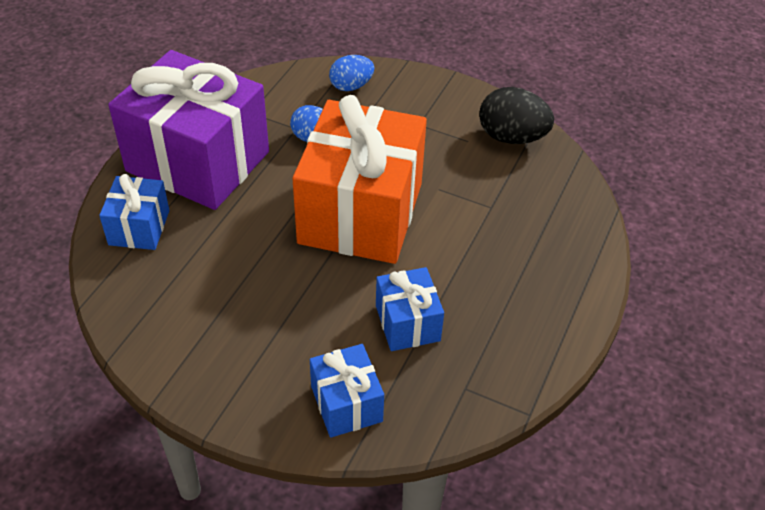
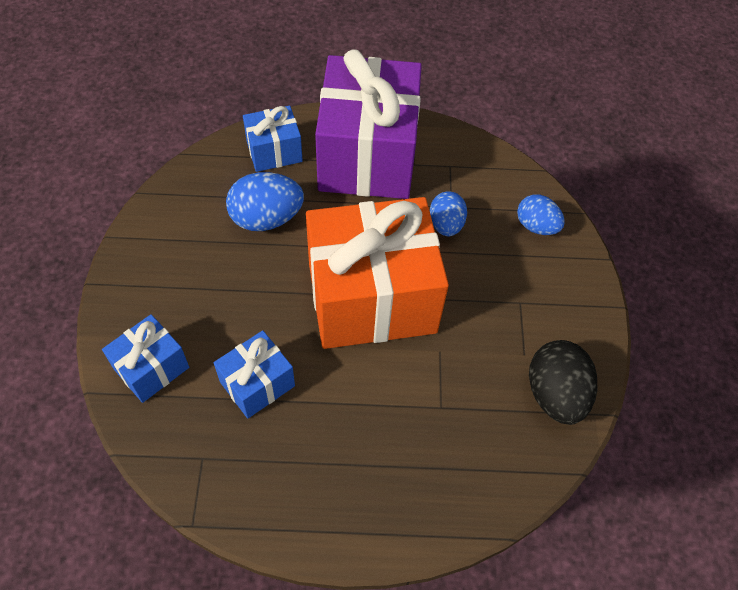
camera: 65 degrees right, 10 degrees up
none -> blue egg [226,172,304,231]

